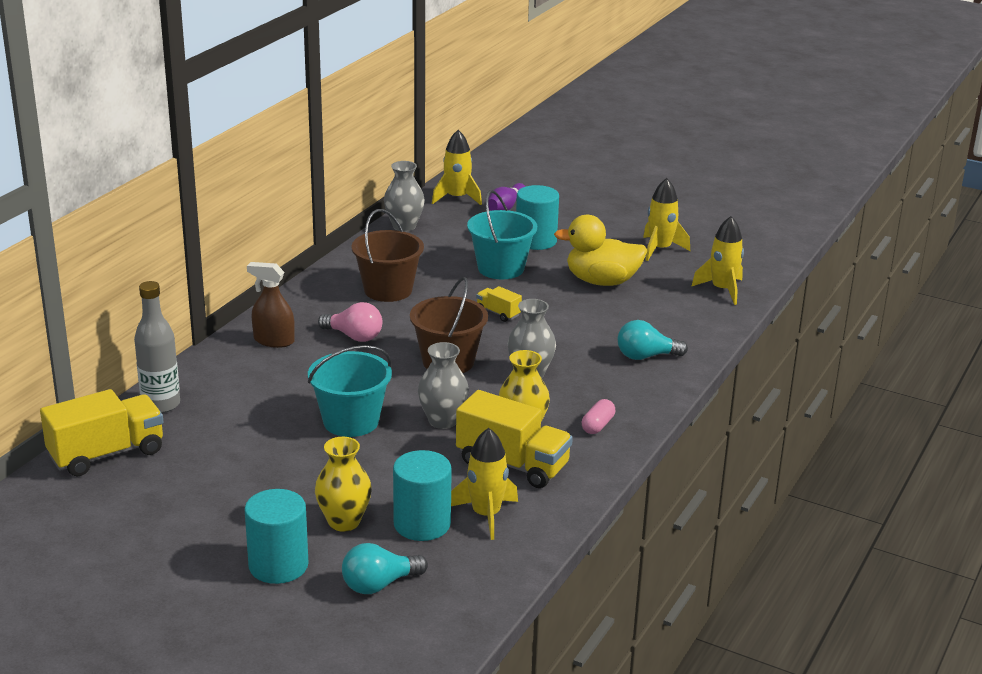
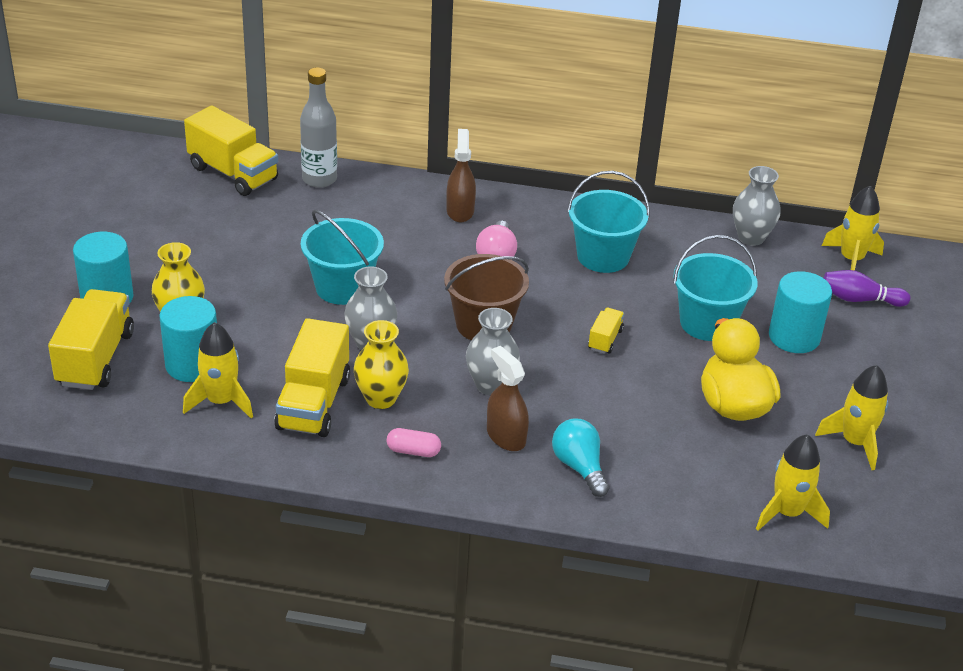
camera: 70 degrees right, 10 degrees up
turquoise light bulb [342,543,428,594] -> yellow truck [48,289,134,390]
brown bucket [352,209,424,302] -> turquoise bucket [567,171,650,273]
none -> brown spray bottle [487,346,529,451]

